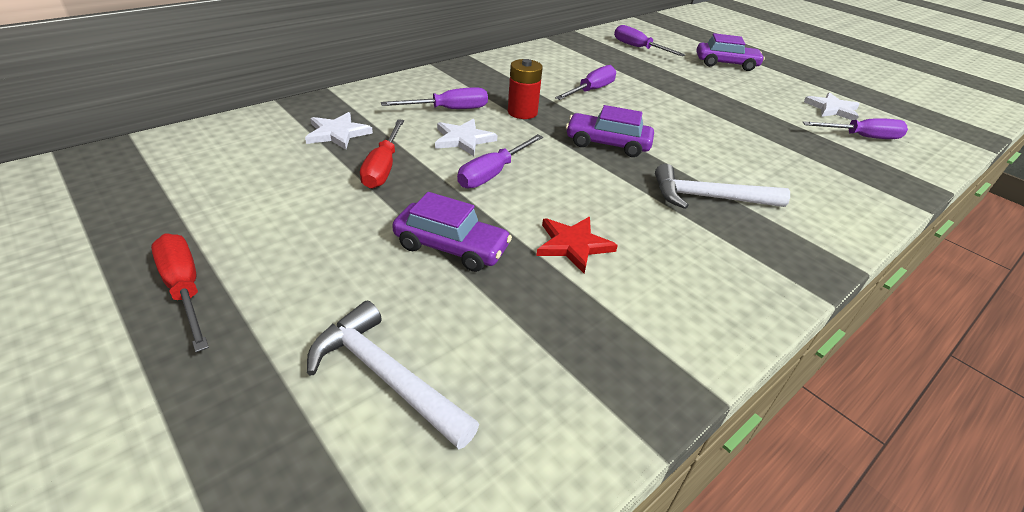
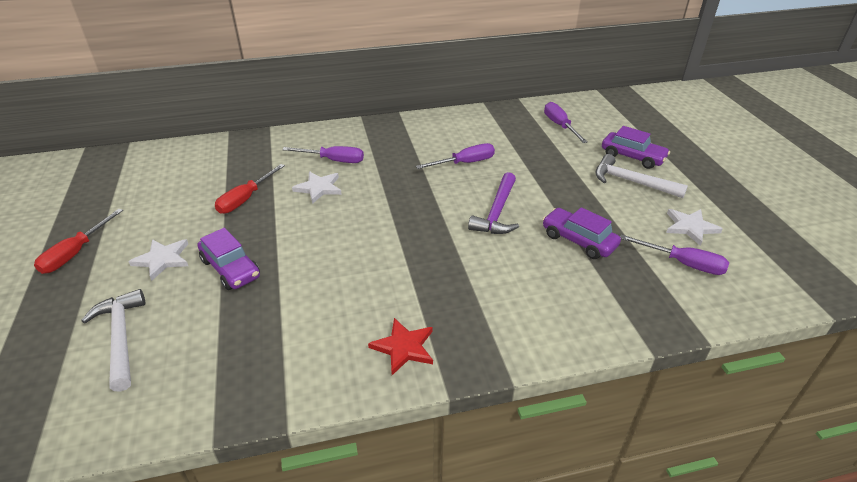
camera: 30 degrees right, 0 degrees up
red screwdriver [151,234,209,352] -> red screwdriver turned 150 degrees counterclockwise [34,209,123,274]
white star [305,112,373,150] -> white star moved to [128,239,188,281]
purple screwdriver [457,134,543,188] -> none
red battery [508,59,543,119] -> none
red star [536,217,618,273] -> red star moved to [368,318,433,375]
purple car [566,105,654,157] -> purple car moved to [543,207,621,259]
white hammer [655,164,790,209] -> white hammer moved to [595,154,688,198]
none -> purple hammer [468,172,519,234]

